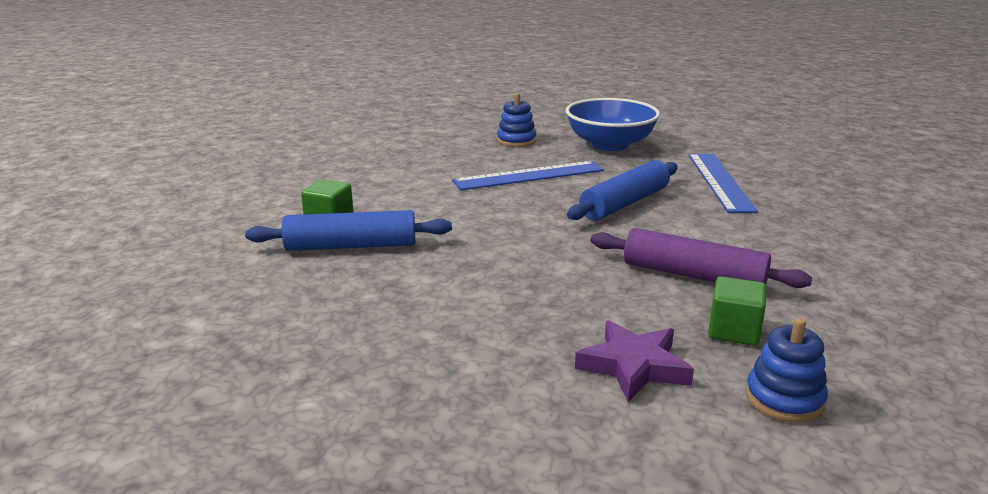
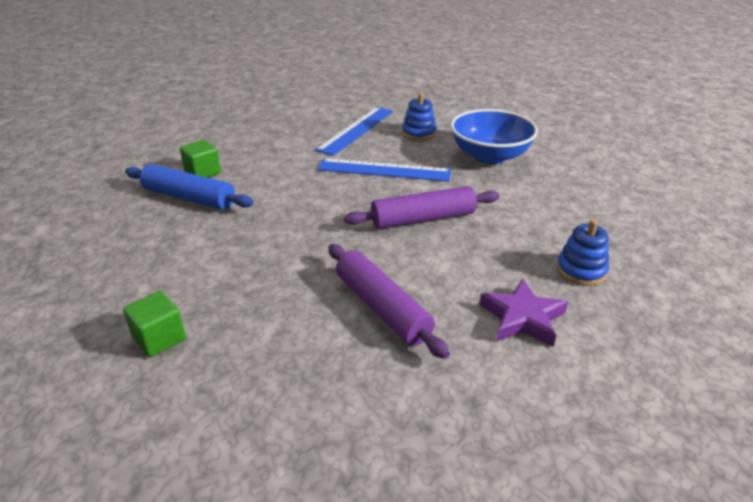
camera: 30 degrees right, 10 degrees up
blue rolling pin [567,160,678,220] -> purple rolling pin [344,186,500,229]
purple star [575,320,694,402] -> purple star moved to [479,278,568,347]
blue ruler [688,154,758,213] -> blue ruler moved to [315,107,393,156]
green cube [708,276,767,346] -> green cube moved to [123,291,186,357]
blue stacking toy [746,318,828,423] -> blue stacking toy moved to [556,219,609,286]

